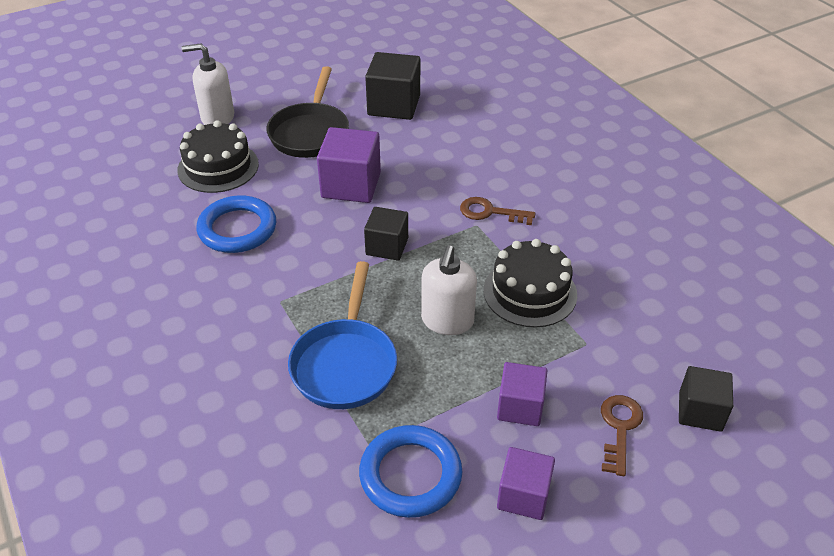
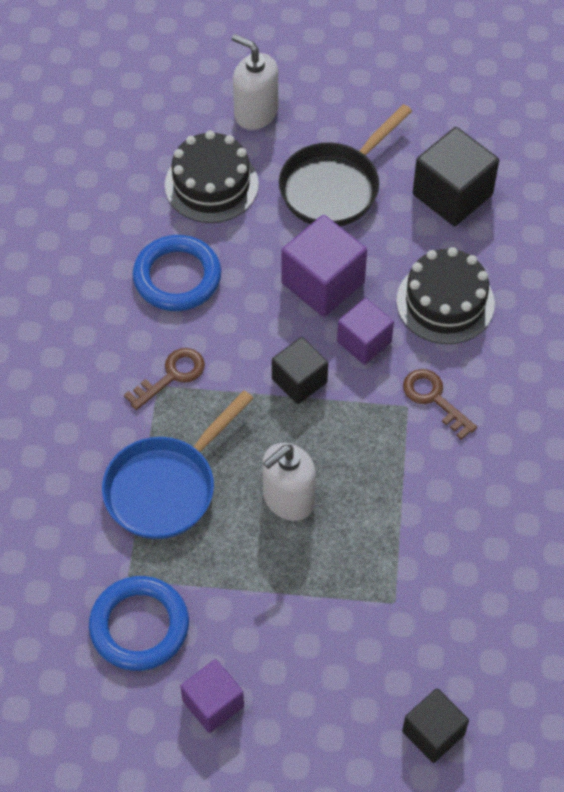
camera: 35 degrees right, 15 degrees up
black cake [484,239,577,328] -> black cake moved to [396,247,495,344]
purple cube [497,362,547,426] -> purple cube moved to [337,298,394,365]
brown key [601,395,643,476] -> brown key moved to [124,348,205,410]

